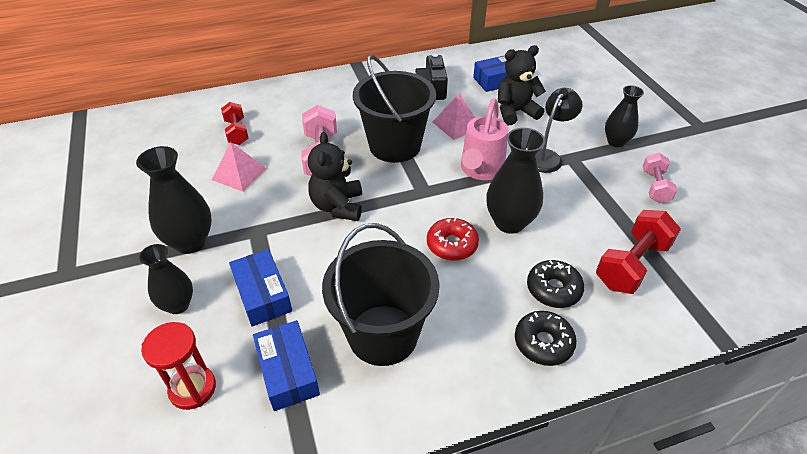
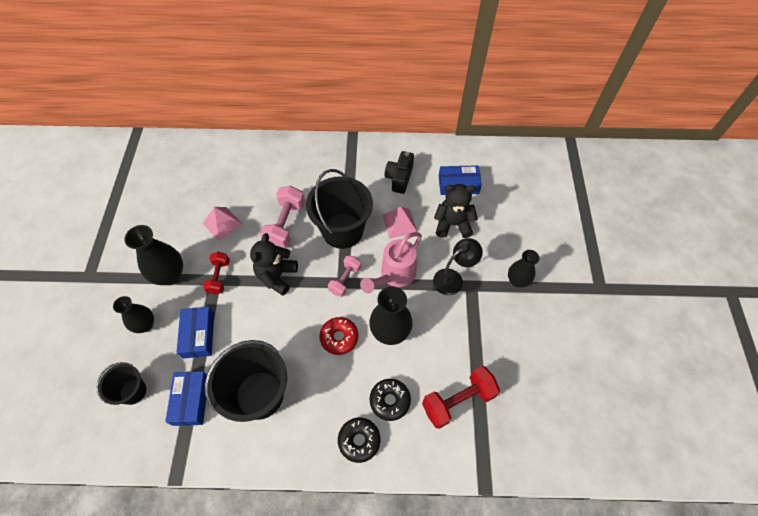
camera: 20 degrees right, 15 degrees up
red hourglass [141,322,216,410] -> black bucket [96,362,146,405]
red dumbbell [221,102,249,145] -> red dumbbell moved to [203,252,230,295]
pink dumbbell [643,153,677,203] -> pink dumbbell moved to [328,256,361,297]

